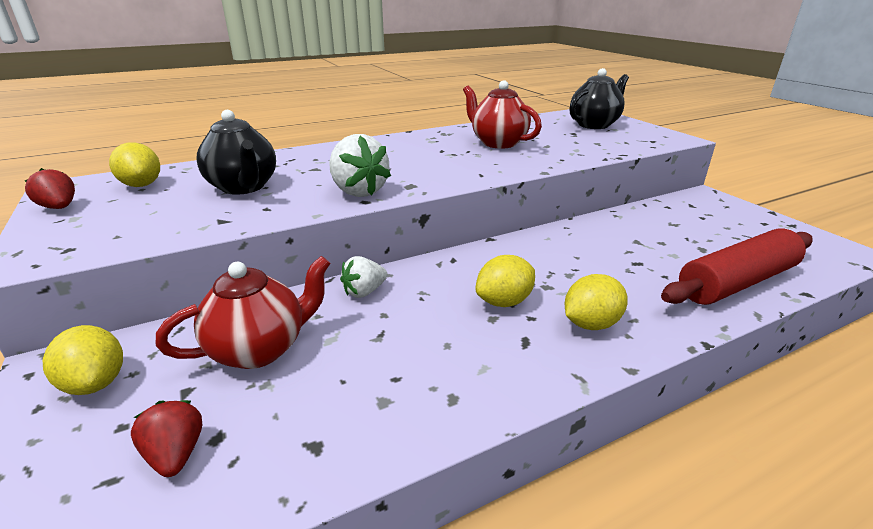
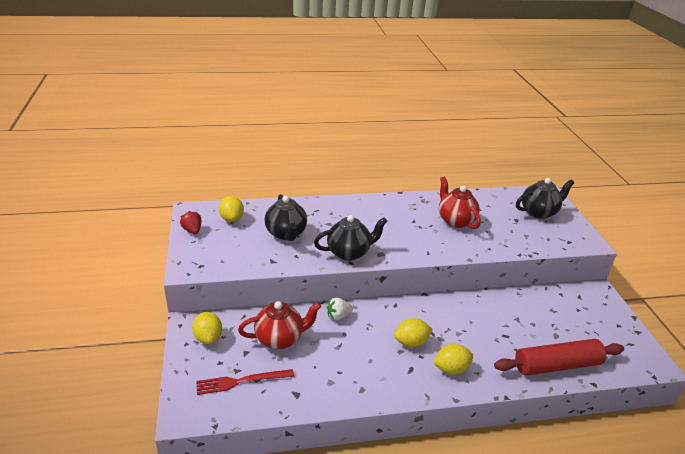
camera: 15 degrees right, 5 degrees up
red strawberry [131,400,202,477] -> red fork [196,369,294,395]
white strawberry [329,134,391,197] -> black teapot [314,215,388,261]

